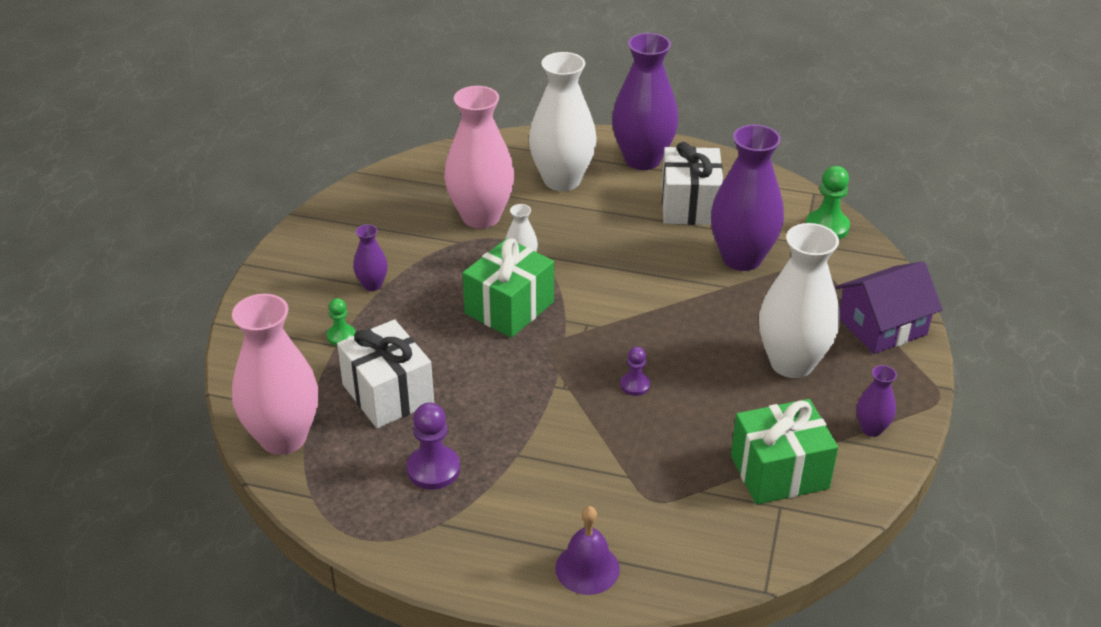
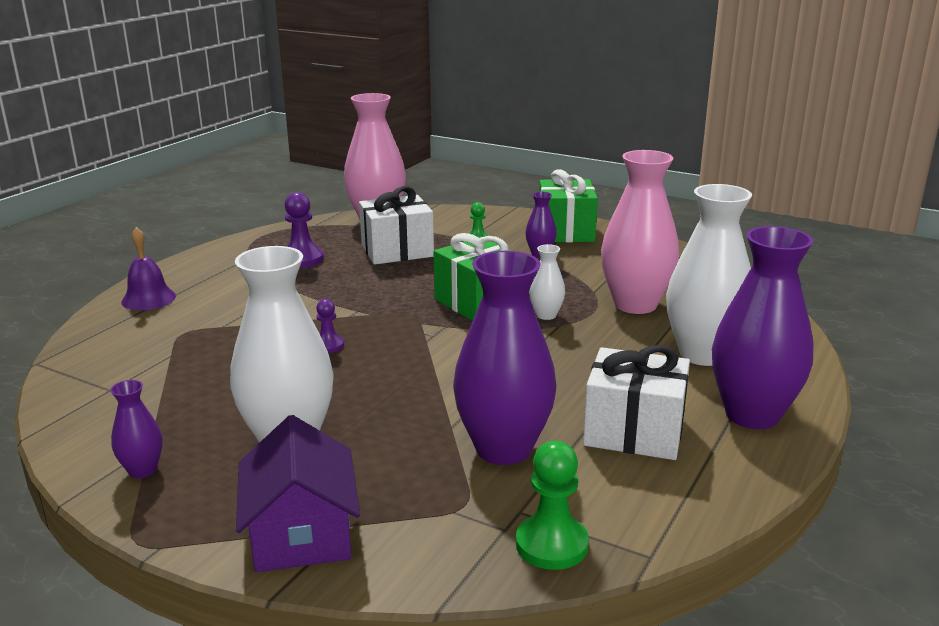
camera: 105 degrees right, 15 degrees down
green gift [731,399,838,505] -> green gift moved to [539,169,598,243]

